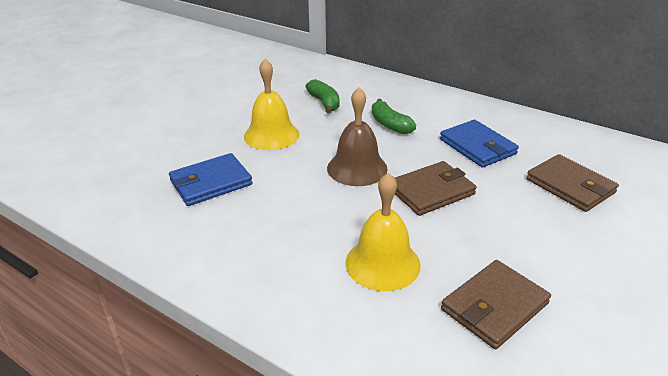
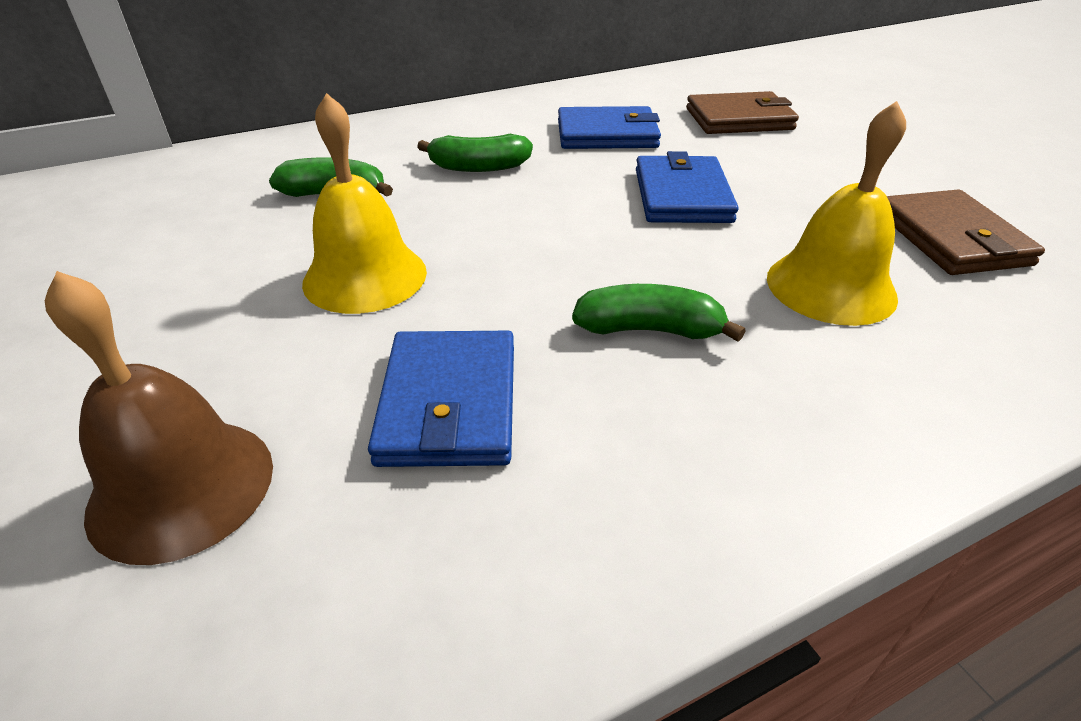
camera: 60 degrees left, 5 degrees up
brown bell [327,87,388,186] -> brown bell moved to [45,271,273,565]
brown wallet [395,161,477,216] -> blue wallet [636,151,739,223]
none -> green banana [572,284,746,342]

